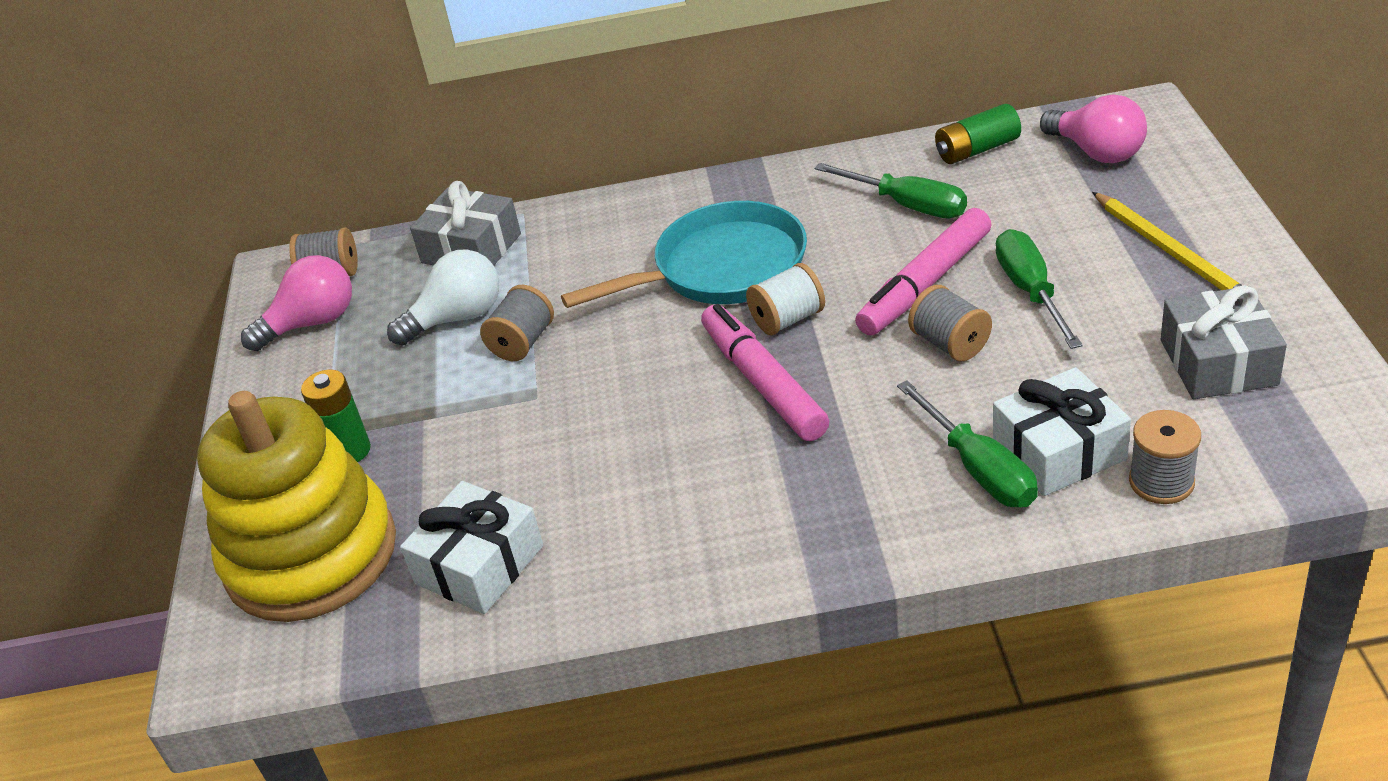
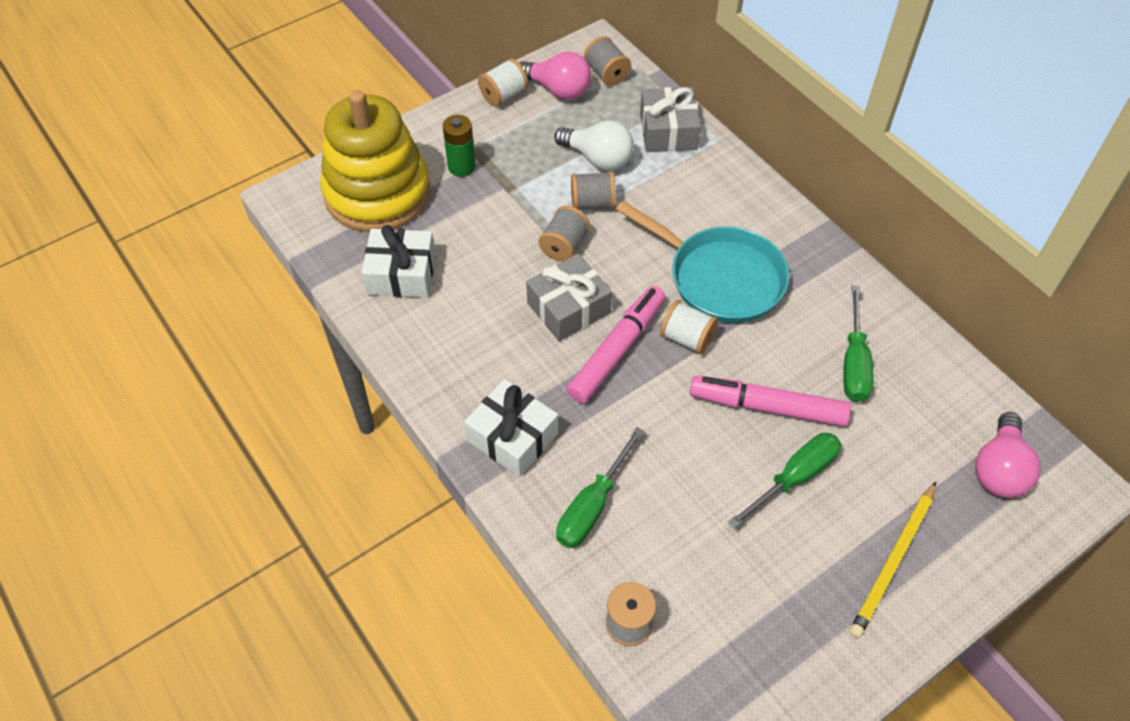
camera: 55 degrees right, 15 degrees up
grey spool [908,285,992,361] -> grey spool moved to [539,206,590,262]
green battery [935,104,1021,164] -> none
white gift [993,367,1131,496] -> white gift moved to [464,379,558,477]
grey gift [1161,285,1287,399] -> grey gift moved to [526,254,612,341]
none -> white spool [478,59,528,106]

